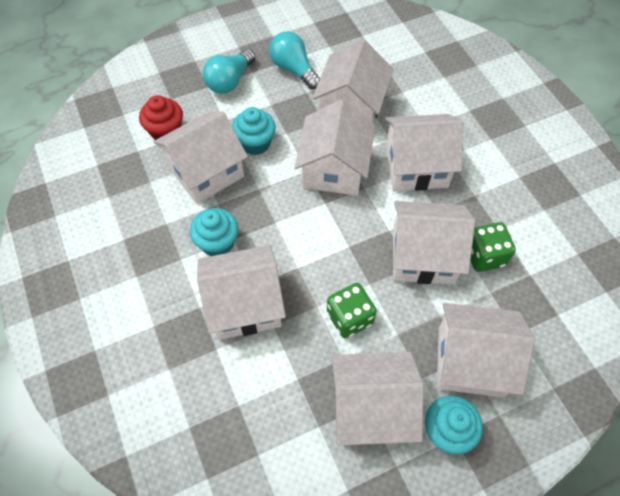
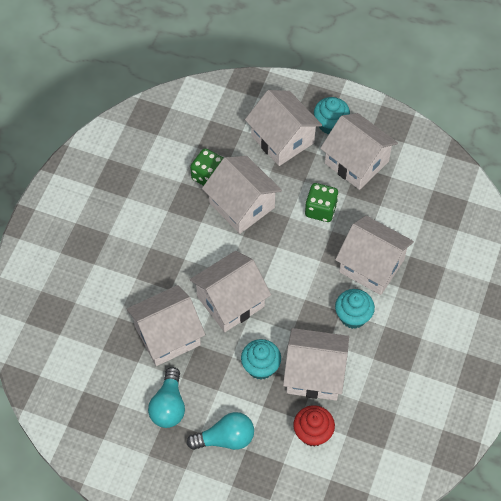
camera: 135 degrees left, 0 degrees up
white house [385,114,463,191] -> none

